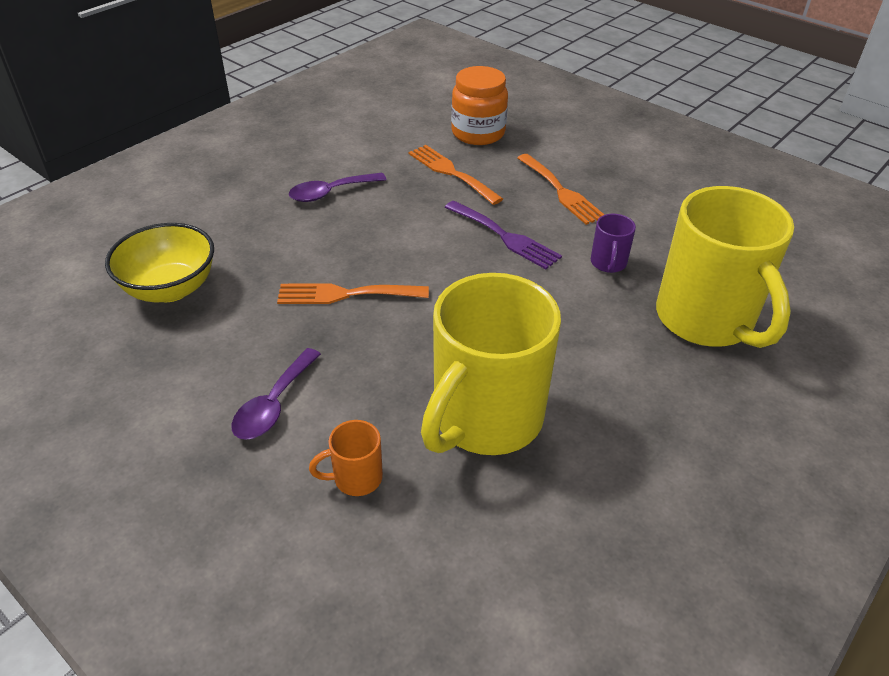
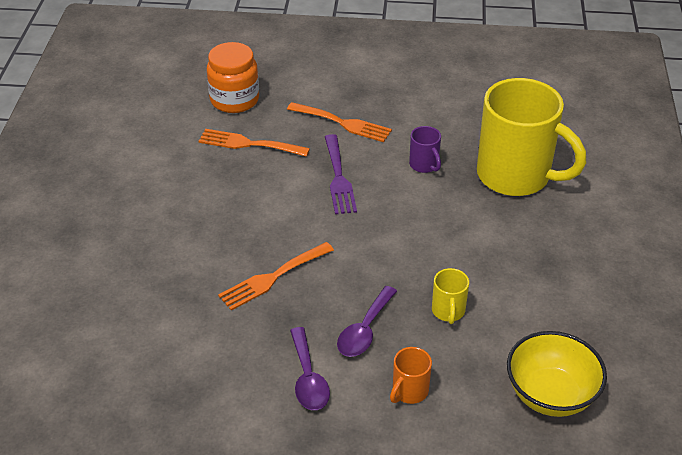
camera: 35 degrees left, 0 degrees up
yellow bowl [105,223,214,302] -> yellow bowl moved to [507,331,607,417]
purple spoon [289,173,387,202] -> purple spoon moved to [337,286,397,357]
yellow mug [421,273,561,455] -> yellow mug [432,268,469,324], size x0.41
purple fork [445,201,562,269] -> purple fork turned 75 degrees clockwise [325,134,357,214]

